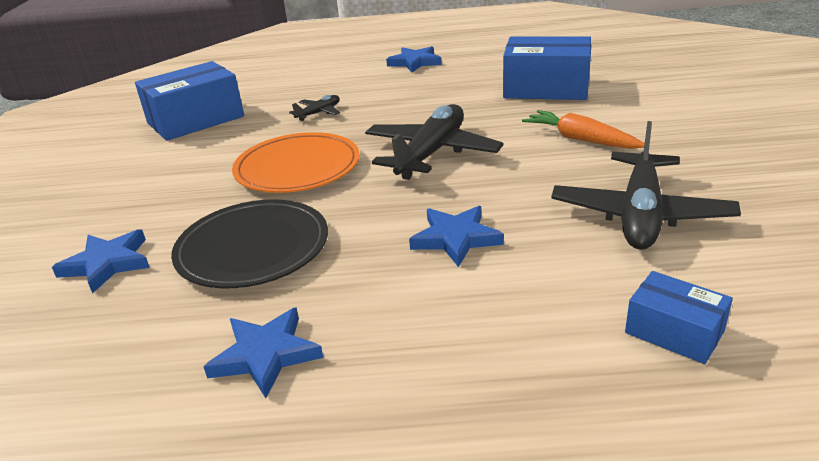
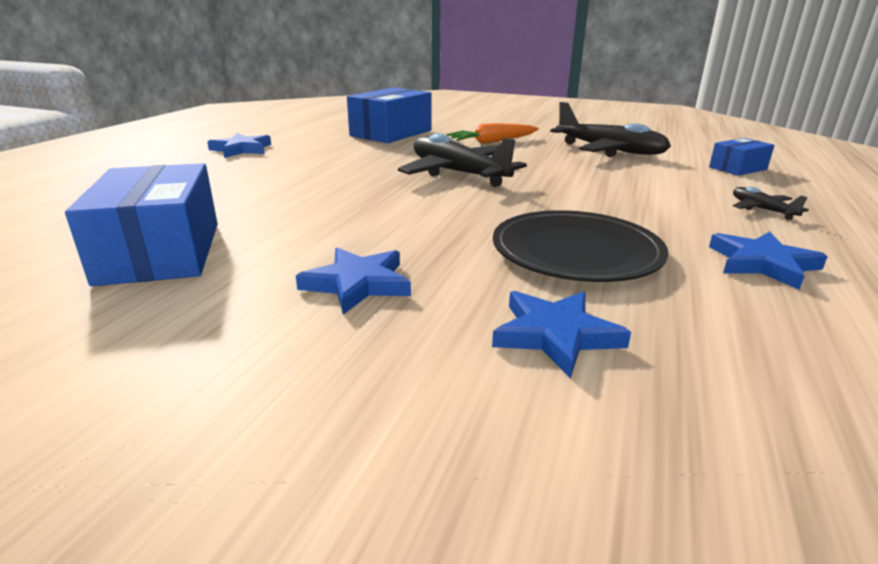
camera: 70 degrees left, 5 degrees down
orange plate [232,132,360,193] -> none
black plane [289,95,340,121] -> black plane moved to [733,187,809,220]
blue star [409,206,504,267] -> blue star moved to [296,248,411,315]

